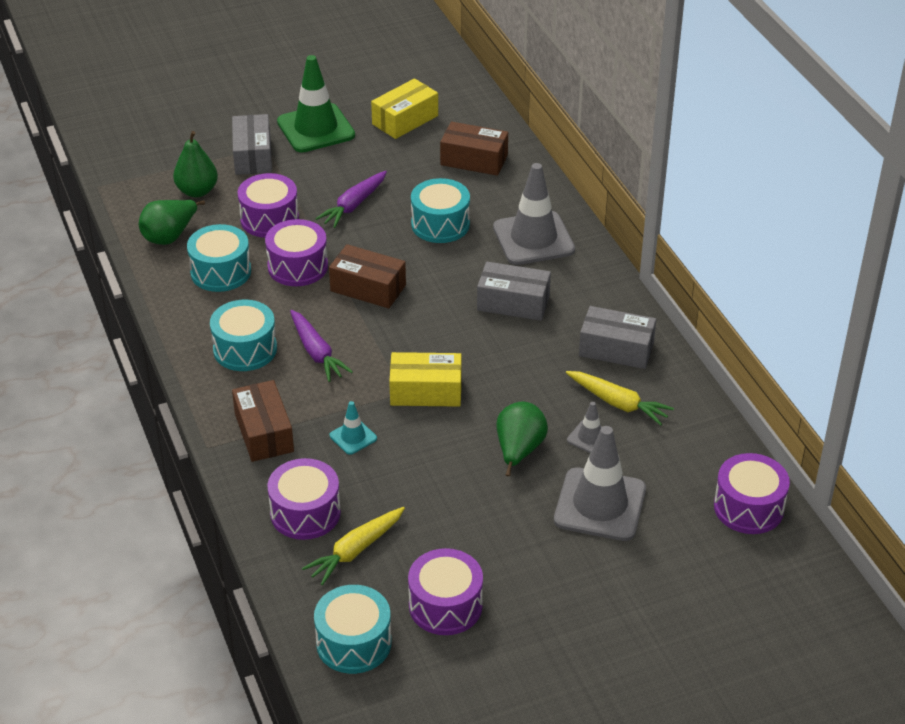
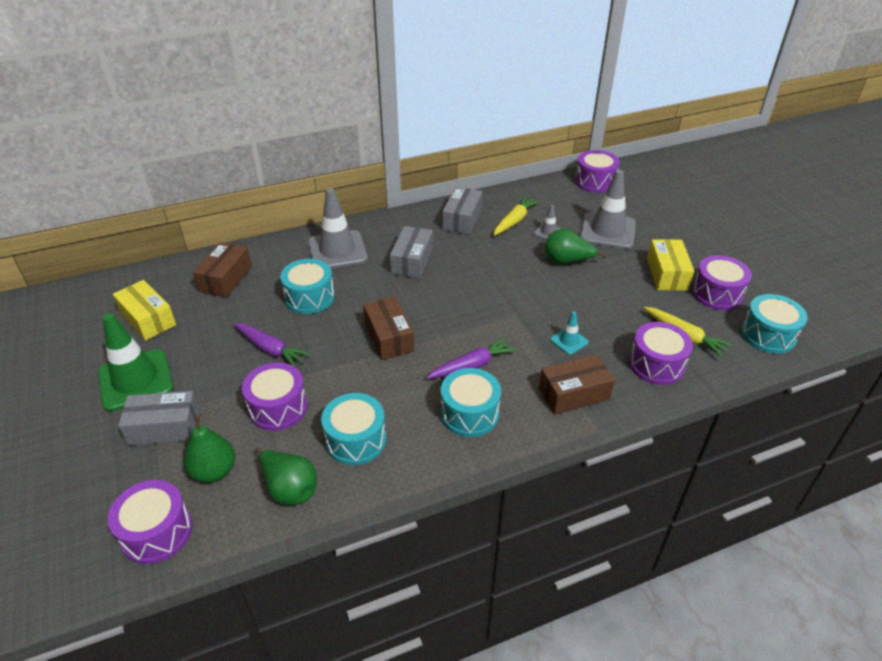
camera: 90 degrees left, 0 degrees up
purple drum [265,219,328,286] -> purple drum moved to [108,480,192,564]
brown box [329,244,406,308] -> brown box turned 45 degrees counterclockwise [363,296,414,360]
yellow box [389,352,462,407] -> yellow box moved to [647,239,694,291]

